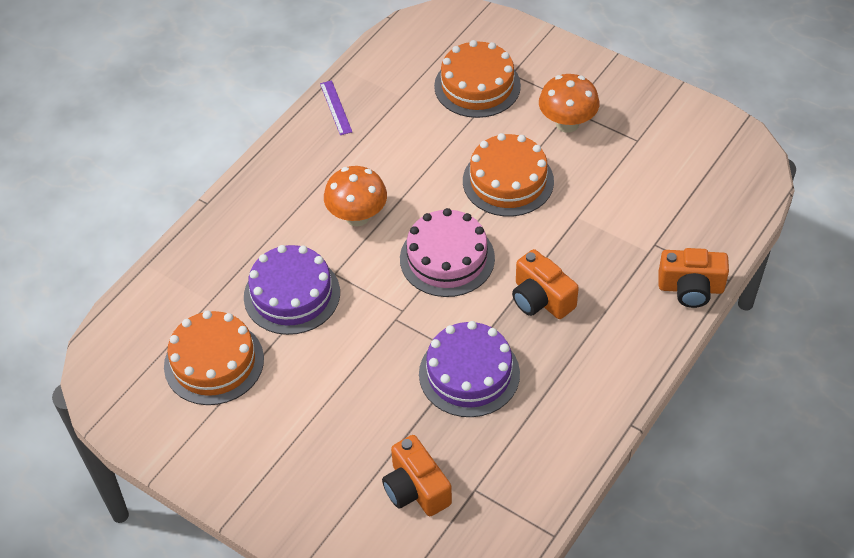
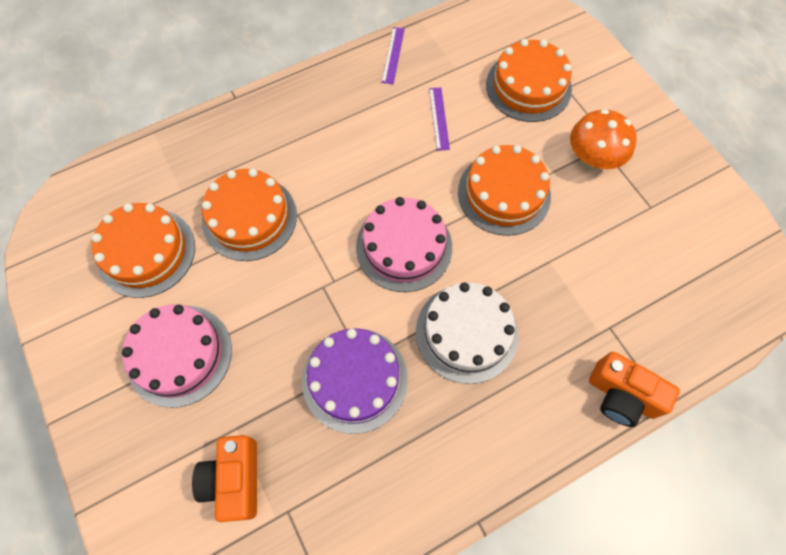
camera: 25 degrees right, 15 degrees up
purple cake [244,245,340,335] -> orange cake [202,168,297,261]
orange mushroom [324,166,387,227] -> none
orange camera [512,249,579,319] -> white cake [416,282,518,384]
none -> pink cake [122,304,232,408]
none -> purple ruler [429,87,450,151]

